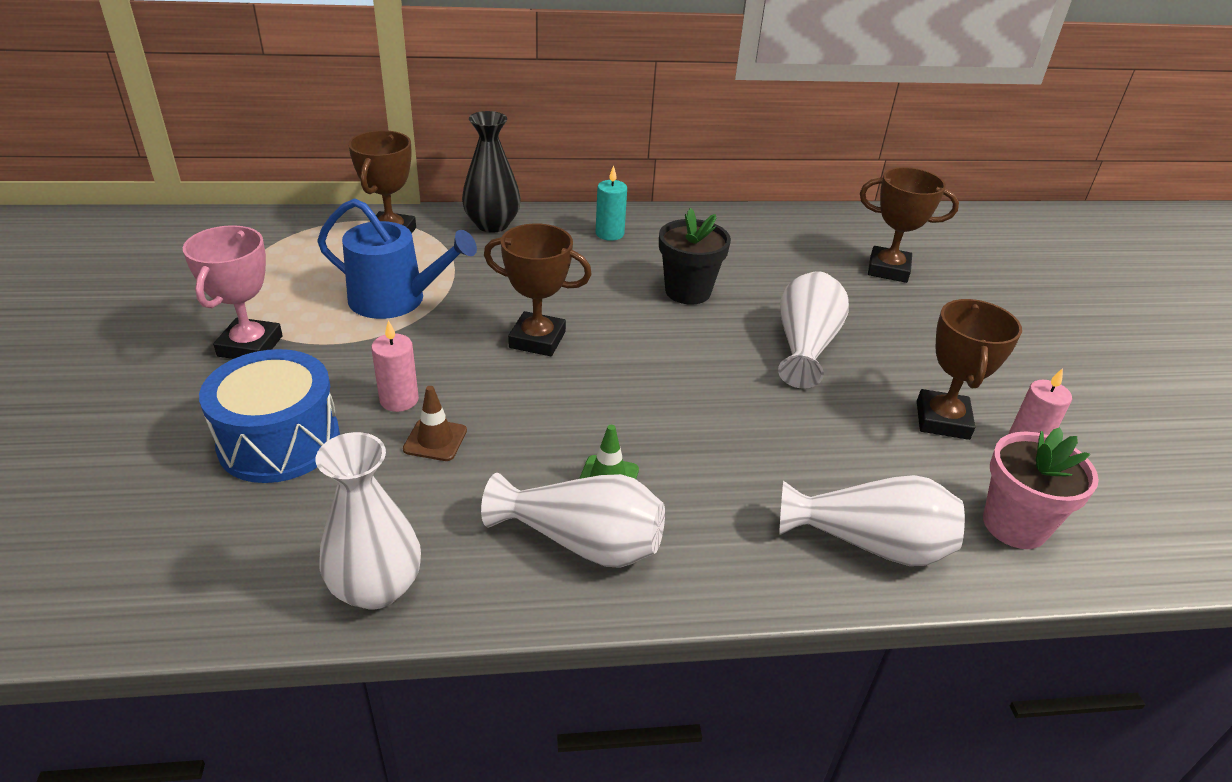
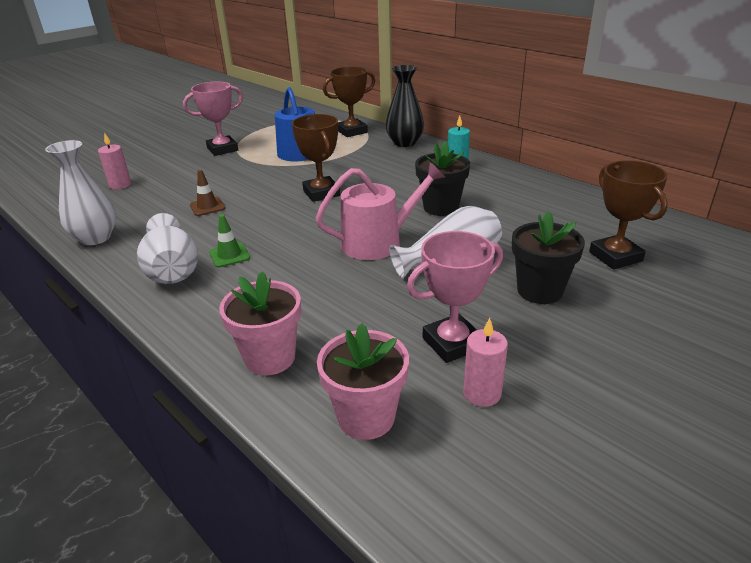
camera: 55 degrees right, 5 degrees down
blue drum [199,349,340,483] -> none
pink candle [371,320,419,412] -> pink candle moved to [98,132,131,189]
white vase [779,475,965,566] -> pink flower pot [219,272,301,376]
brown trophy [917,299,1022,440] -> pink trophy [407,231,503,363]
none -> pink watering can [316,162,445,260]
none -> black flower pot [512,211,585,304]

